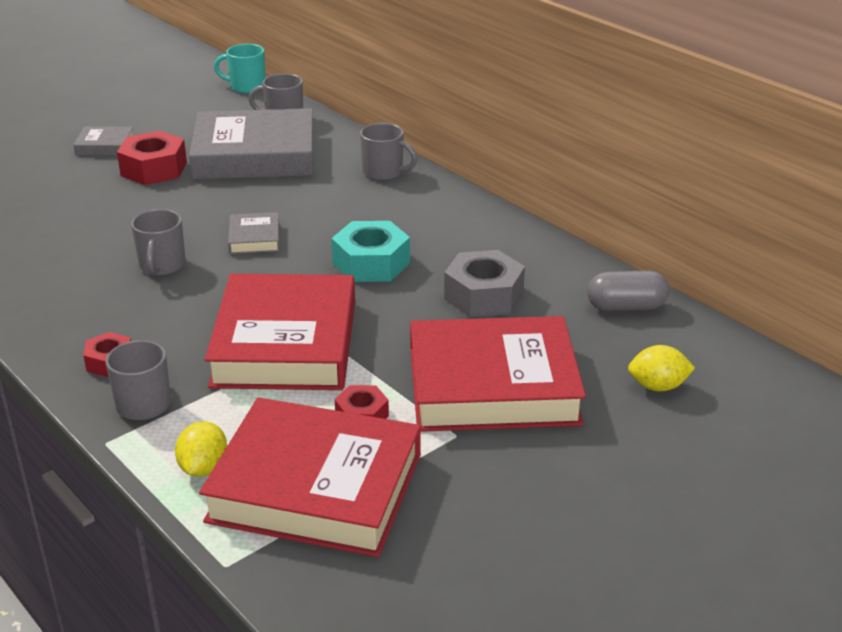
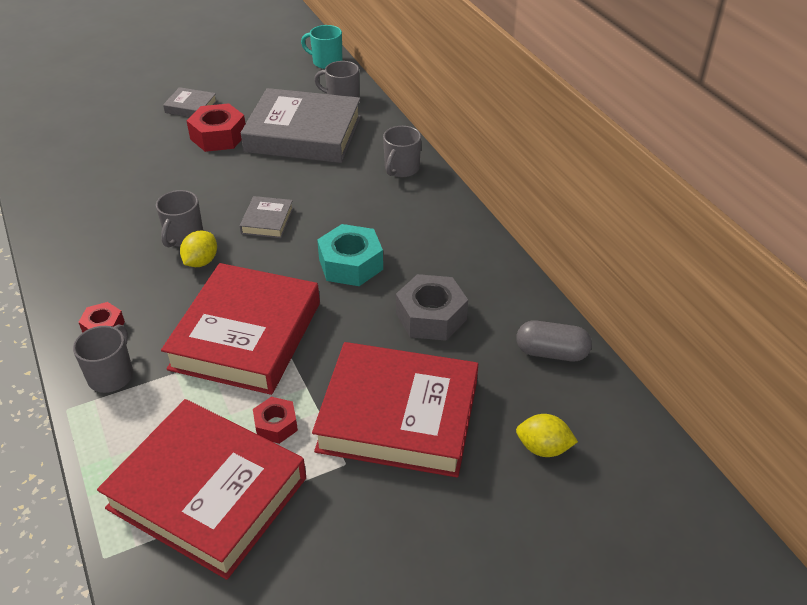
camera: 15 degrees right, 10 degrees up
yellow lemon [175,421,227,477] -> yellow lemon moved to [180,231,217,267]
grey mug [360,123,417,181] -> grey mug turned 75 degrees clockwise [383,126,421,177]

